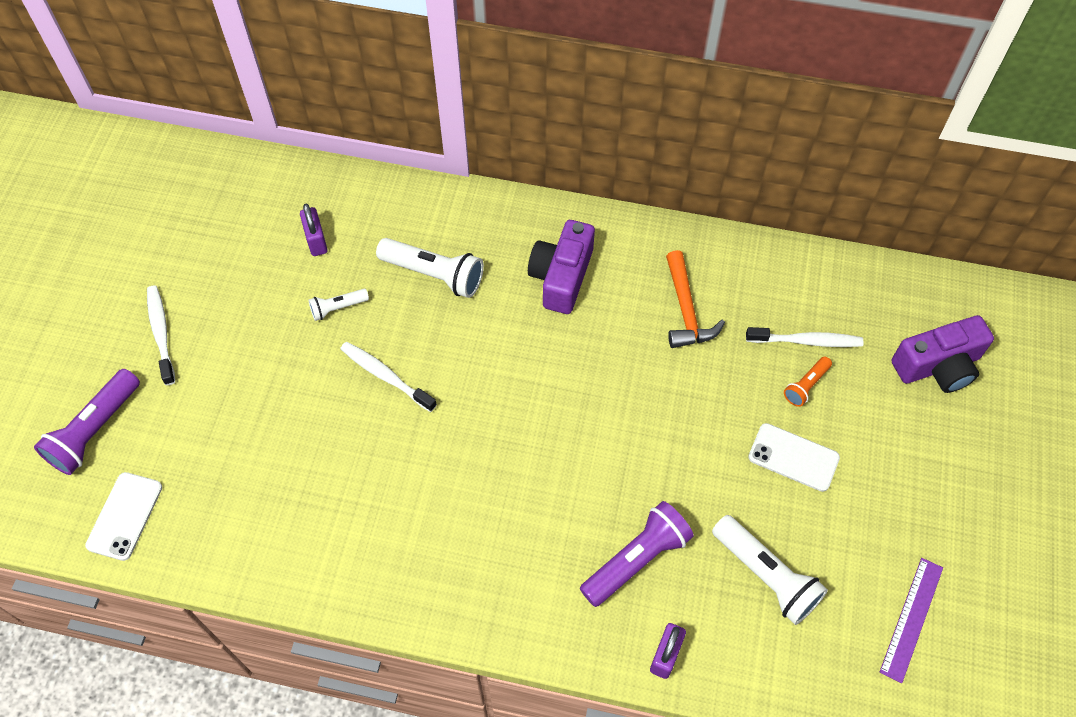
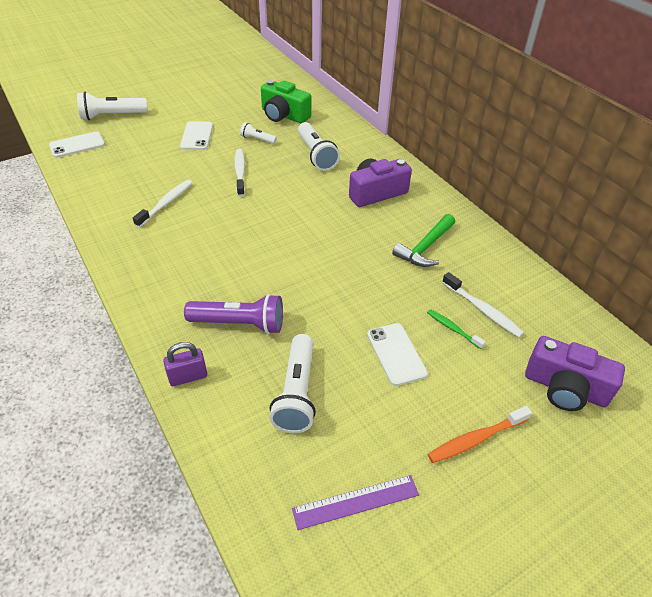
camera: 45 degrees right, 15 degrees down
purple flashlight [34,369,140,475] -> white flashlight [77,92,148,120]
white toothbrush [147,286,175,385] -> white toothbrush moved to [133,180,193,228]
purple padlock [300,204,328,256] -> green camera [261,80,311,123]
orange hammer [666,250,725,348] -> green hammer [392,214,455,267]
orange flashlight [784,356,832,407] -> green toothbrush [427,309,485,349]
none -> white phone [180,121,213,150]
none -> orange toothbrush [428,406,532,463]

